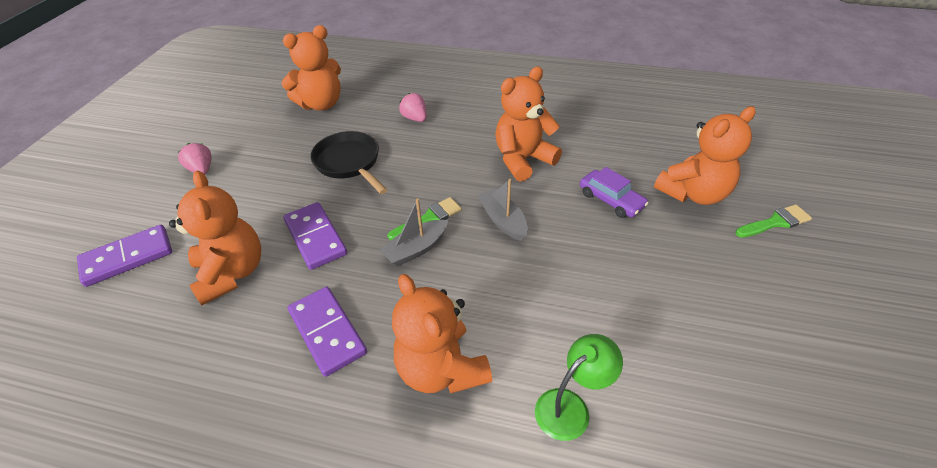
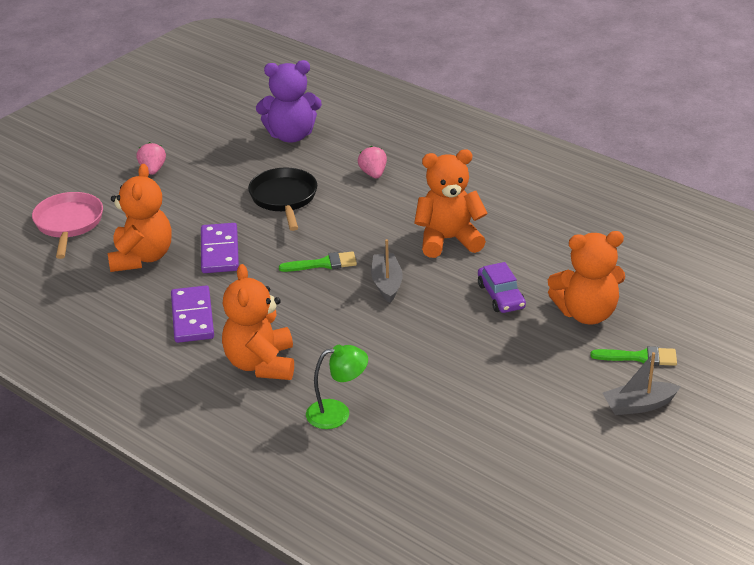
camera: 25 degrees right, 10 degrees down
purple domino [77,225,172,287] -> pink pan [32,192,103,259]
orange teddy bear [282,25,341,111] -> purple teddy bear [256,60,322,143]
grey boat [380,198,448,266] -> grey boat moved to [603,352,681,415]

